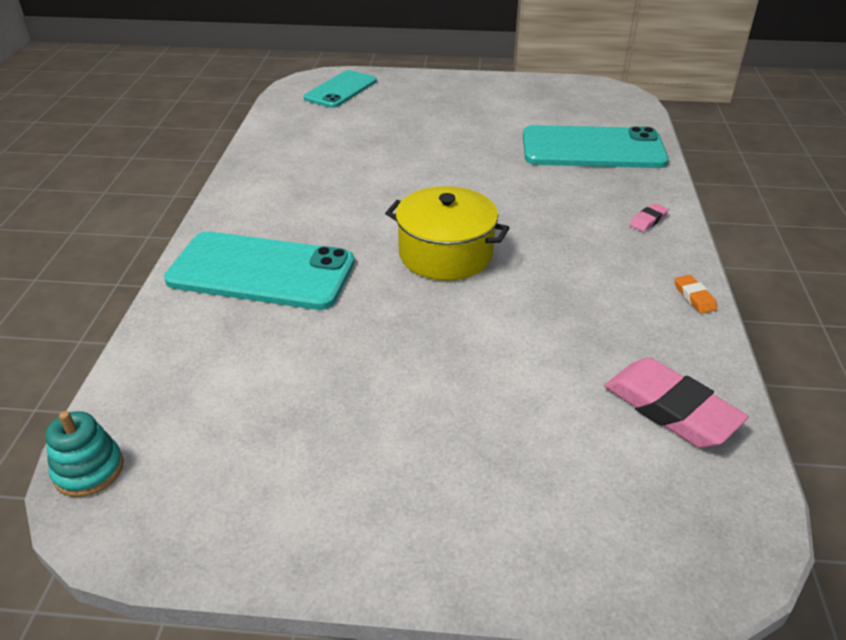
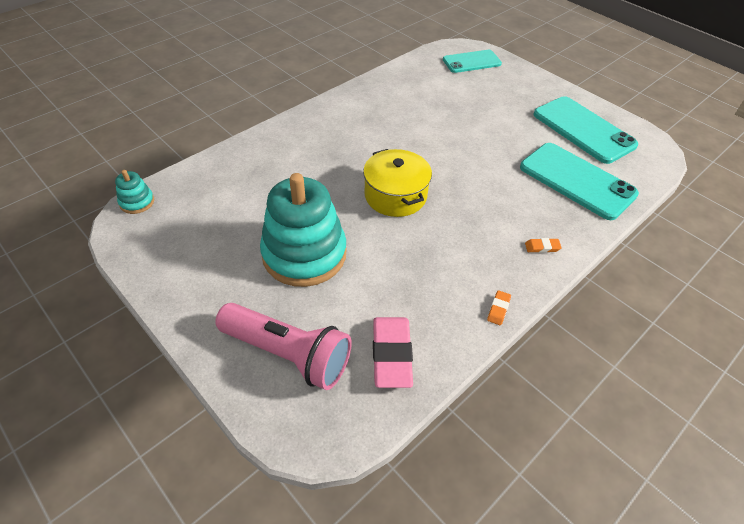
camera: 40 degrees right, 10 degrees up
turquoise phone [164,231,354,310] -> turquoise phone moved to [533,96,638,164]
pink eraser [629,203,669,232] -> orange eraser [525,238,562,253]
none -> pink flashlight [215,303,352,390]
none -> turquoise stacking toy [260,173,346,287]

